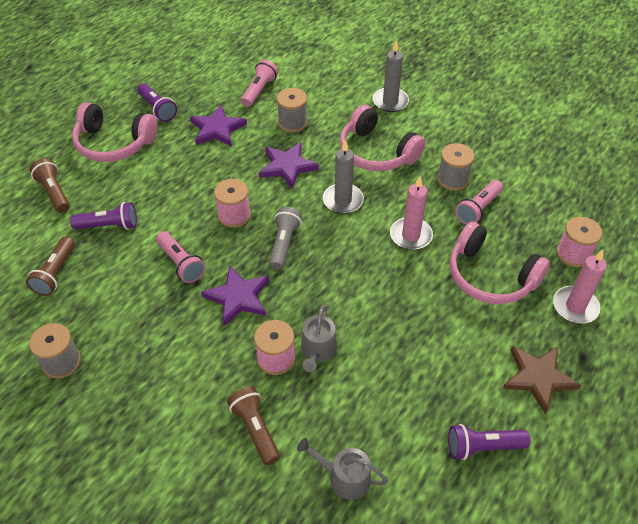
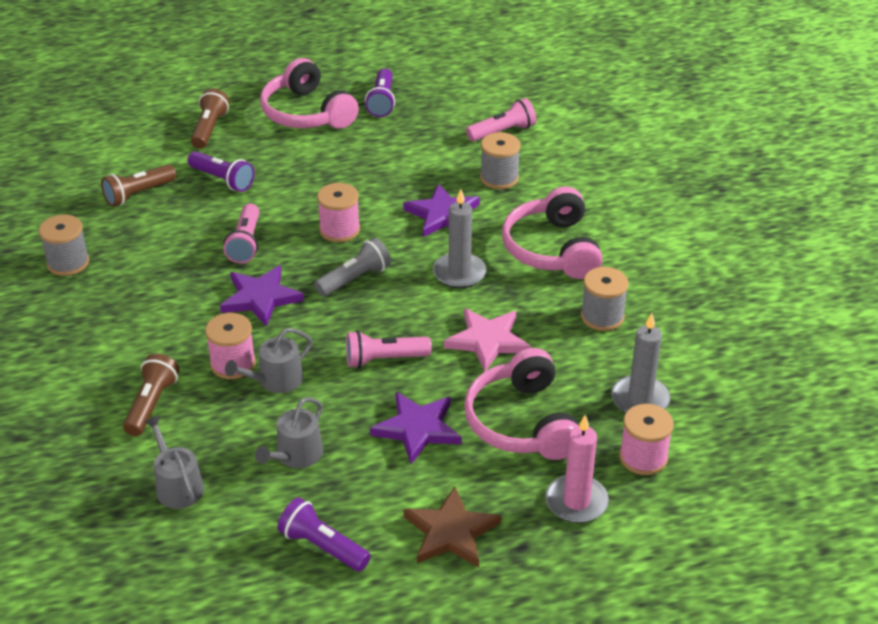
camera: 40 degrees right, 10 degrees down
purple star [190,105,247,147] -> purple star moved to [370,392,462,464]
grey candle [372,40,409,112] -> grey candle moved to [611,313,670,413]
pink candle [390,176,433,250] -> pink star [444,308,531,371]
pink flashlight [455,180,503,225] -> pink flashlight moved to [346,331,431,368]
none -> grey watering can [255,397,323,468]

